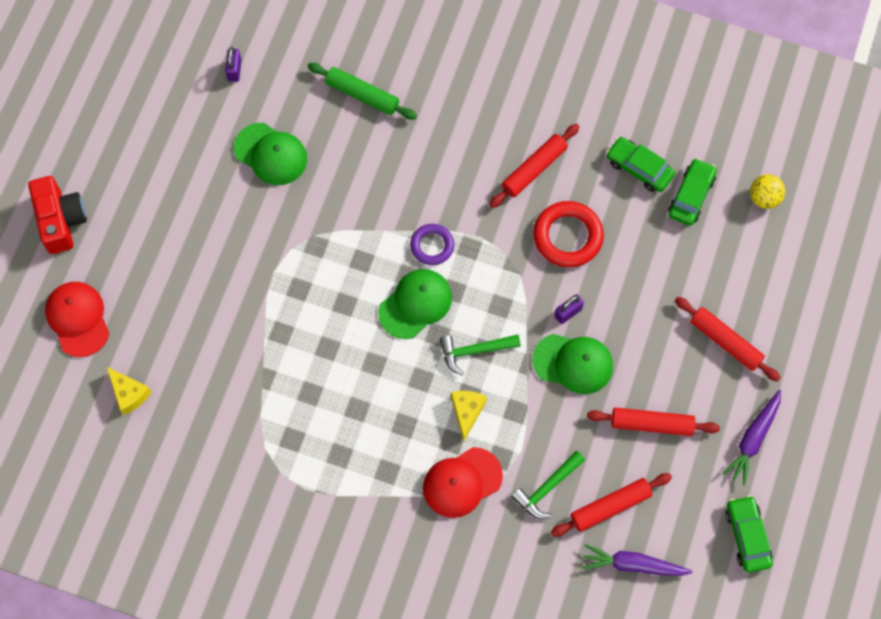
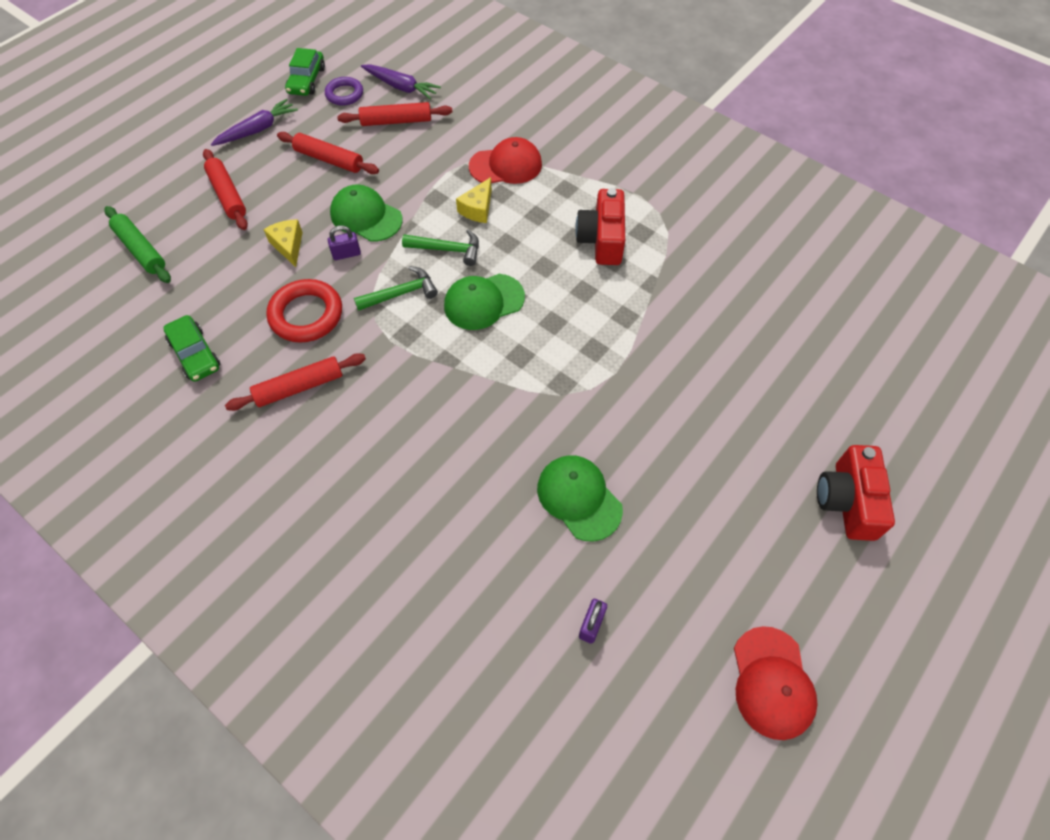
camera: 160 degrees left, 10 degrees down
red cap [45,282,110,357] -> red cap moved to [734,626,818,740]
yellow cheese [107,367,151,415] -> yellow cheese moved to [263,219,303,267]
green rolling pin [308,63,417,120] -> green rolling pin moved to [104,206,171,283]
purple ring [410,224,454,265] -> purple ring moved to [325,77,363,106]
green hammer [511,451,585,519] -> green hammer moved to [354,266,438,311]
green car [668,158,717,226] -> none
yellow ball [750,174,785,209] -> none
none -> red camera [575,188,625,265]

